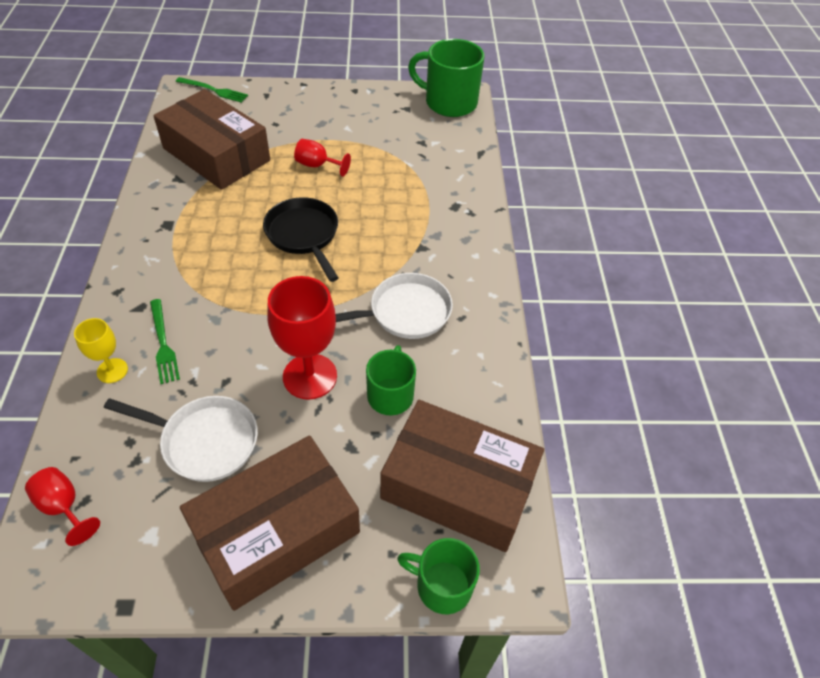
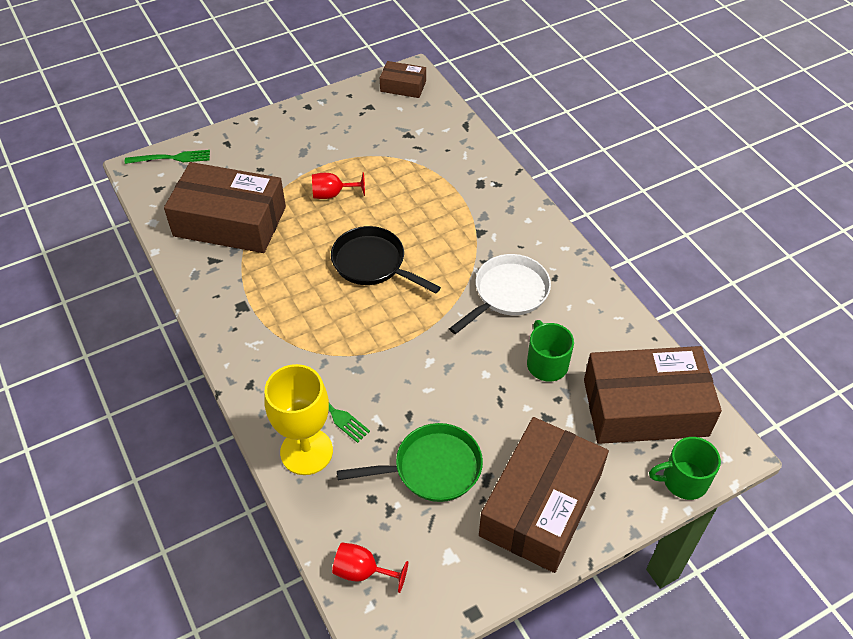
camera: 25 degrees left, 0 degrees up
yellow goblet [74,318,128,383] -> yellow goblet [264,364,333,475], size x1.83
white pan [104,396,258,482] -> green pan [337,423,483,502]
red goblet [267,276,337,400] -> none
green mug [408,39,484,117] -> brown box [380,61,426,98]

